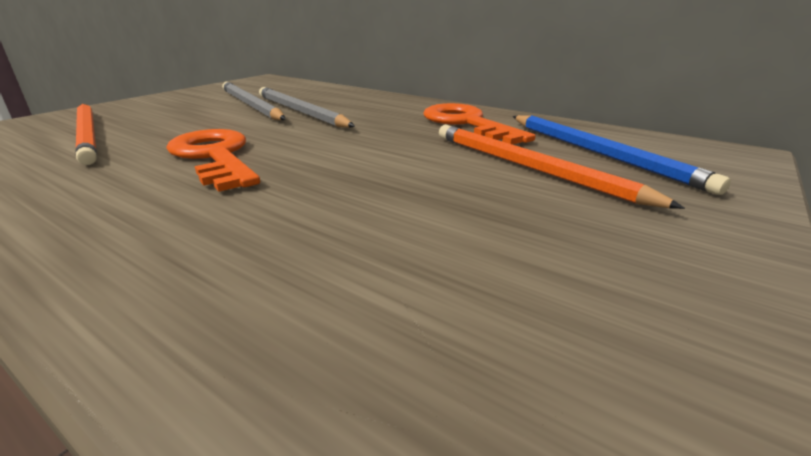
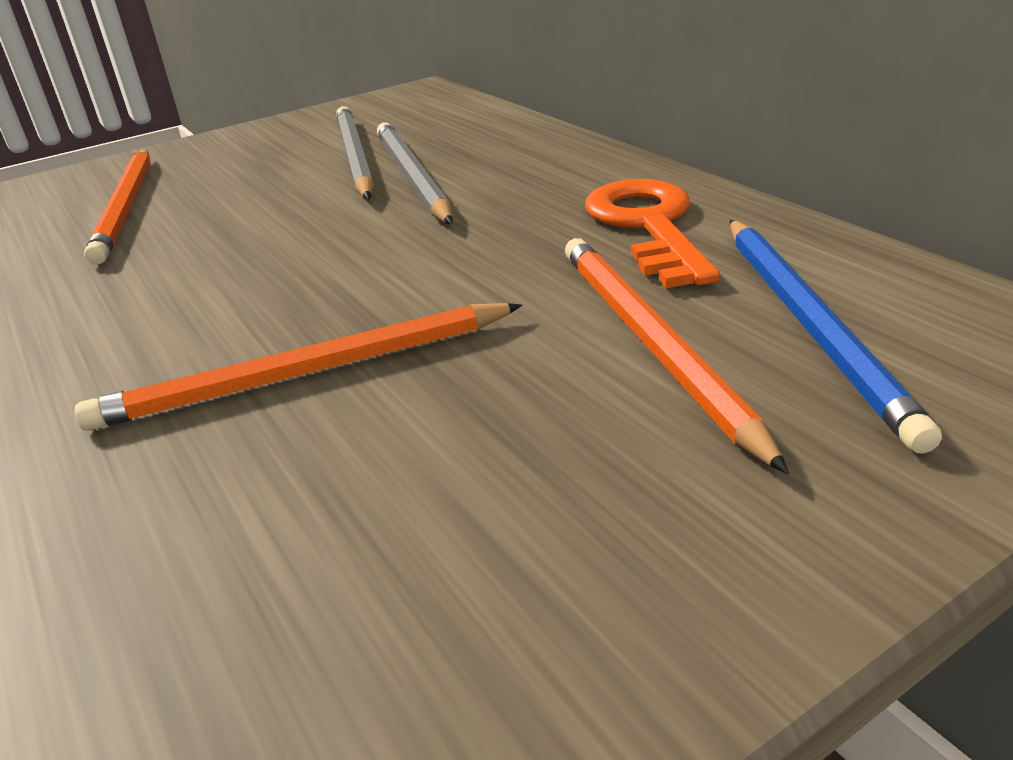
camera: 25 degrees right, 5 degrees up
orange key [166,129,260,192] -> none
none -> orange pencil [75,303,522,431]

